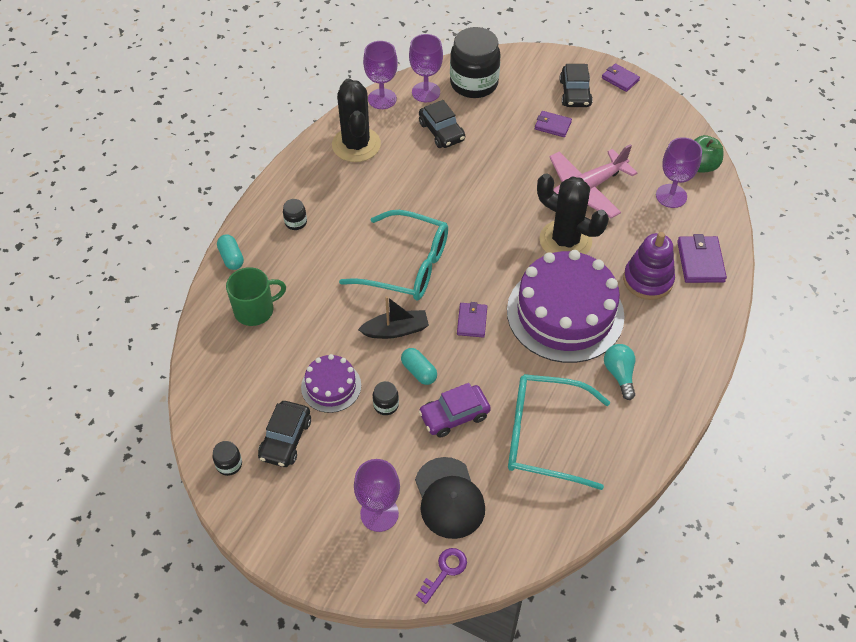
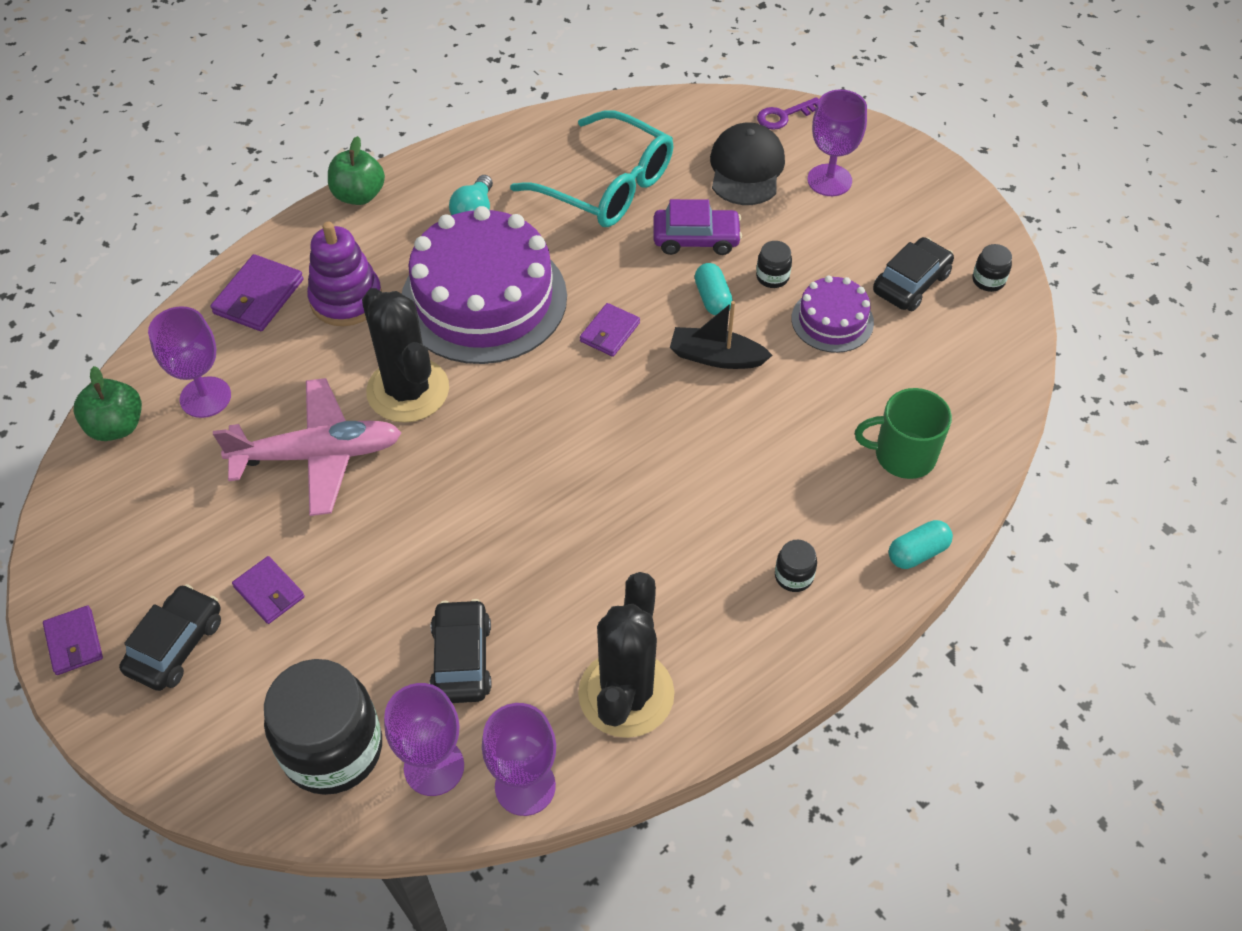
camera: 155 degrees left, 0 degrees up
turquoise capsule [217,235,244,270] -> turquoise capsule turned 60 degrees clockwise [889,520,953,569]
turquoise glasses [339,210,448,300] -> none
none -> green apple [328,136,385,205]

